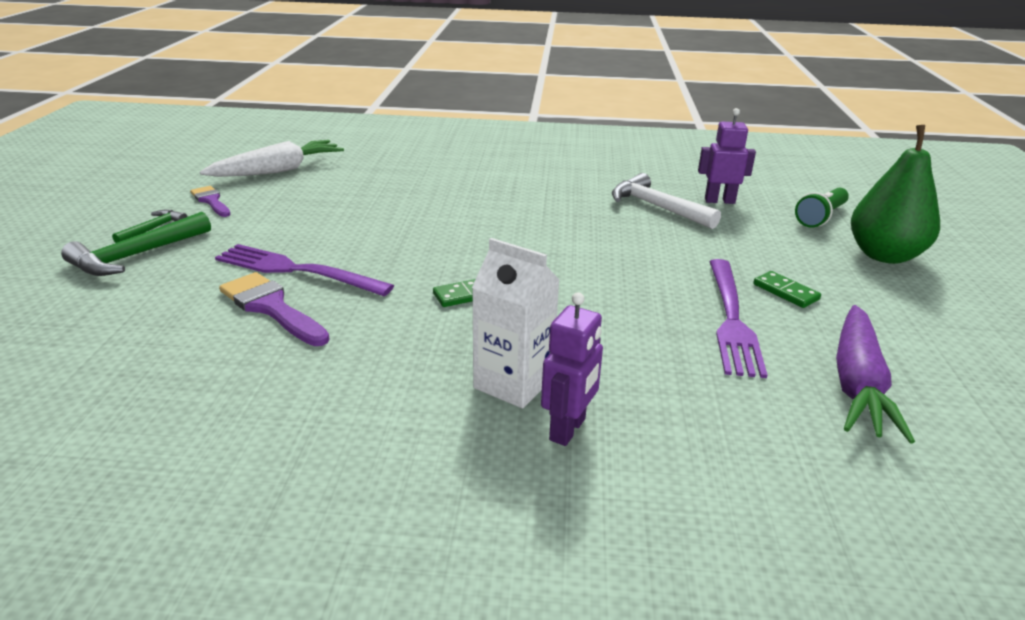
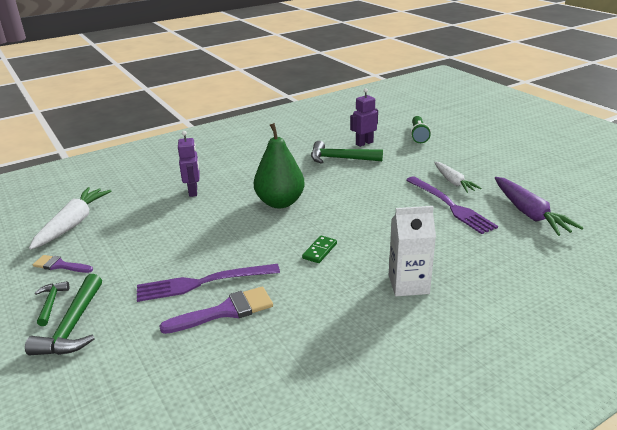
camera: 35 degrees left, 0 degrees up
purple brush [219,272,330,346] -> purple brush turned 150 degrees clockwise [159,286,273,334]
purple robot [541,292,603,446] -> purple robot moved to [178,131,200,197]
white hammer [612,173,721,229] -> green hammer [311,141,383,164]
green domino [753,271,821,308] -> white carrot [434,162,482,193]
green pear [851,125,940,264] -> green pear moved to [254,123,305,208]

